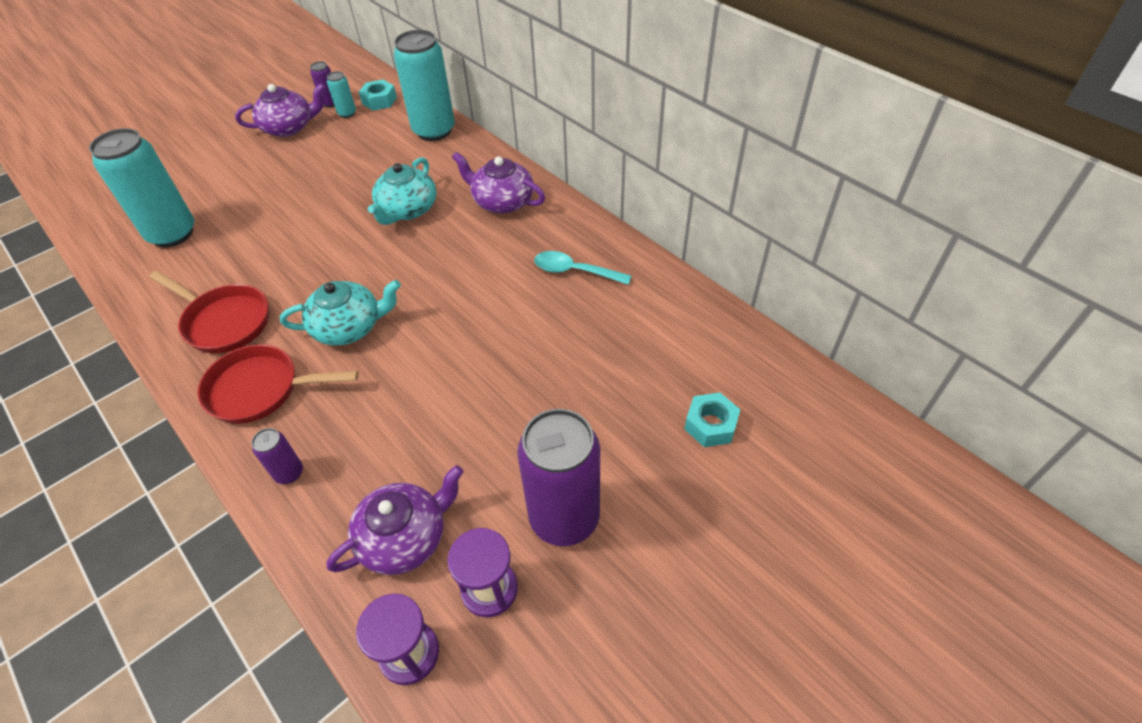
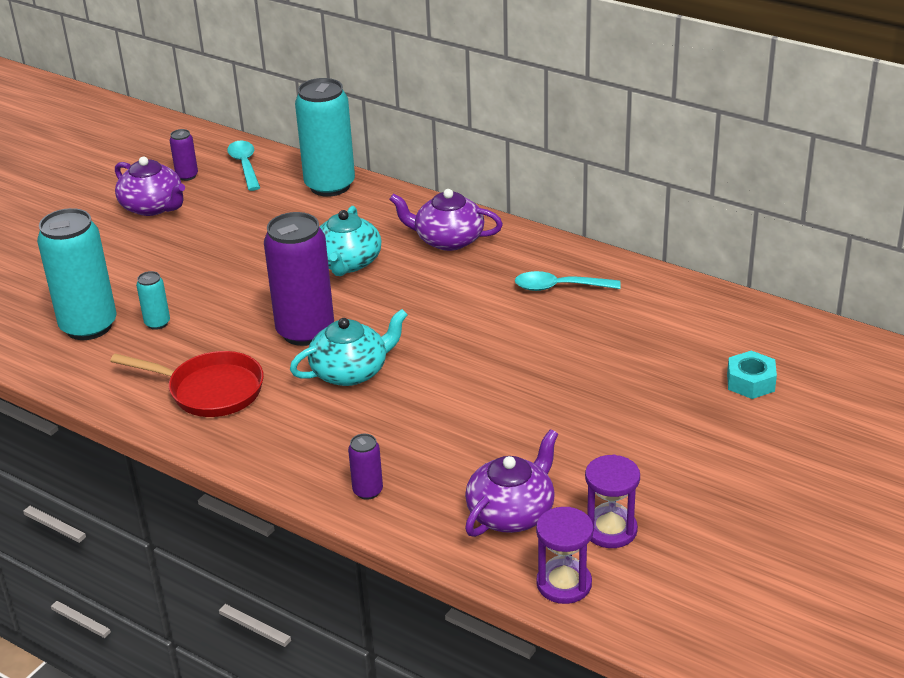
camera: 15 degrees left, 15 degrees down
red pan [197,344,359,424] -> none
purple teapot [235,83,326,137] -> purple teapot turned 75 degrees clockwise [115,157,185,216]
turquoise can [327,71,356,118] -> turquoise can moved to [136,271,170,330]
turquoise nut [359,80,397,111] -> turquoise spoon [227,141,260,191]
purple can [517,409,600,546] -> purple can moved to [264,212,334,346]

